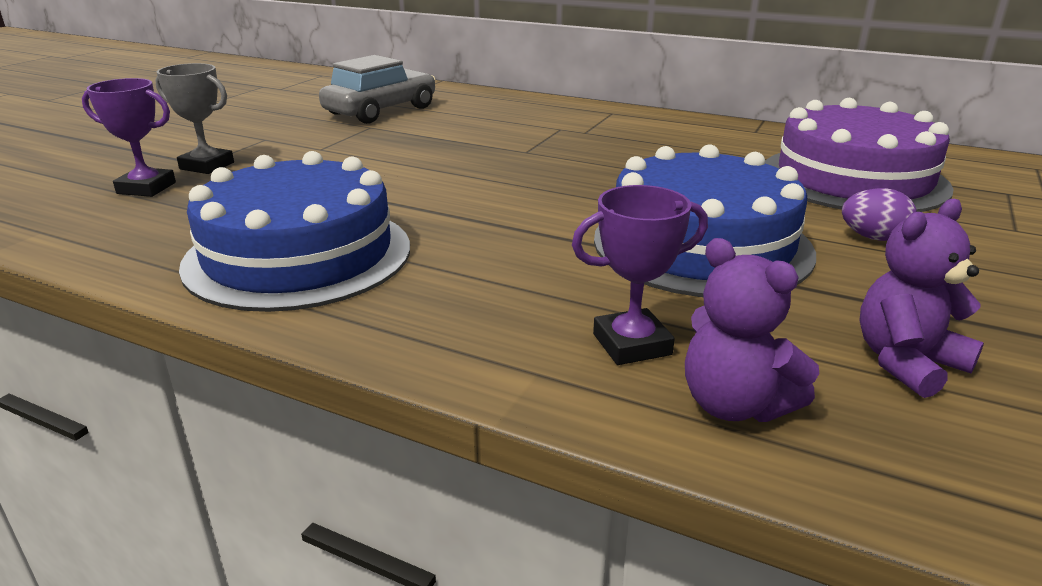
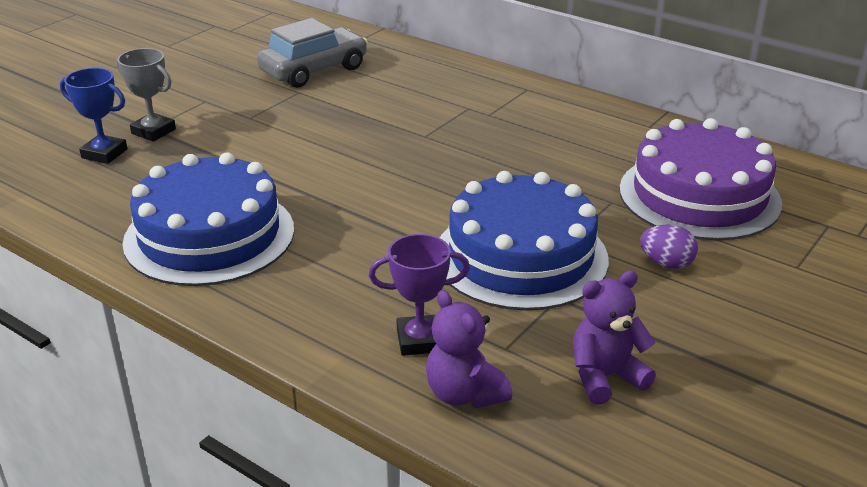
camera: 10 degrees right, 5 degrees up
purple trophy [82,78,176,197] -> blue trophy [60,68,127,164]

